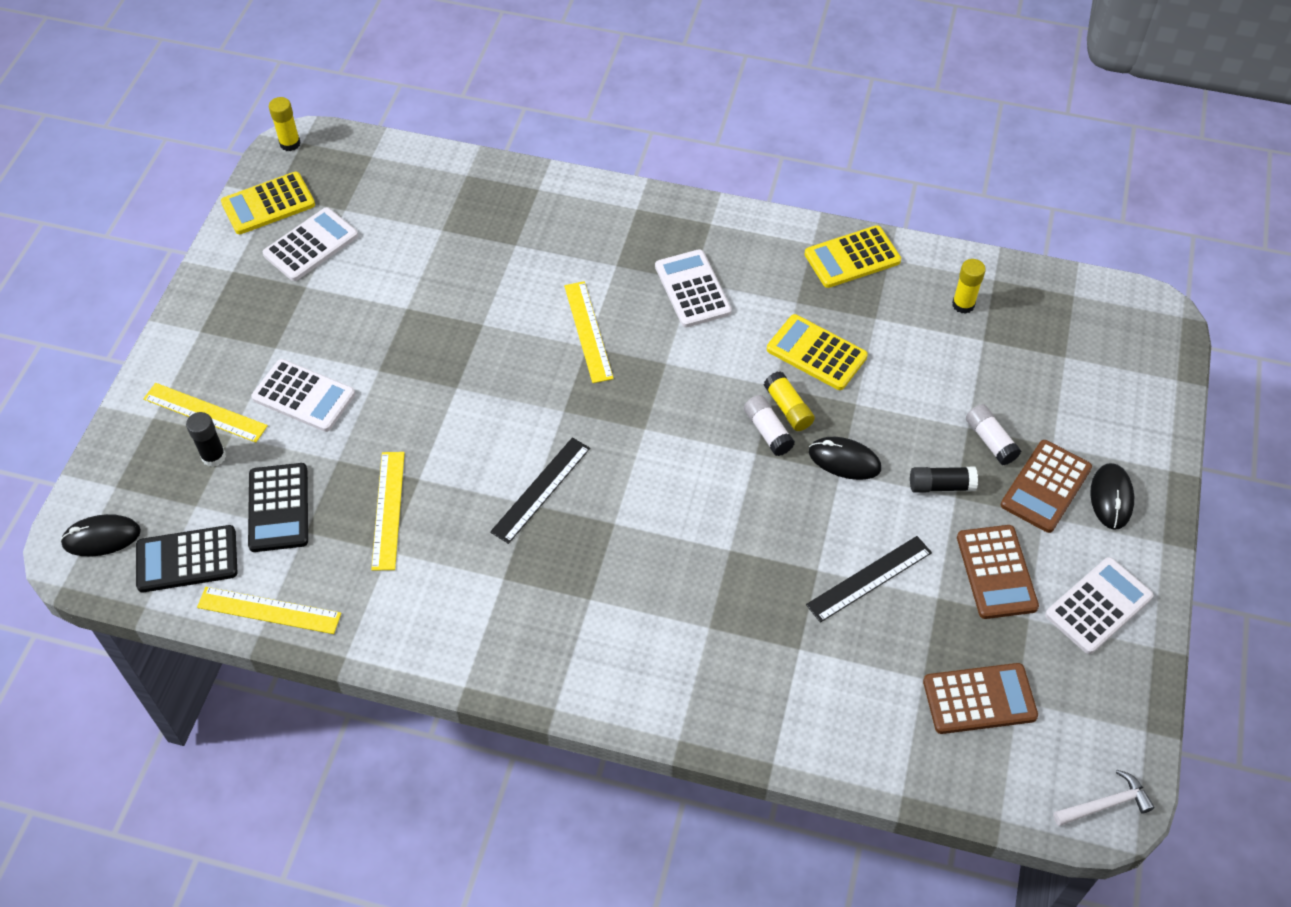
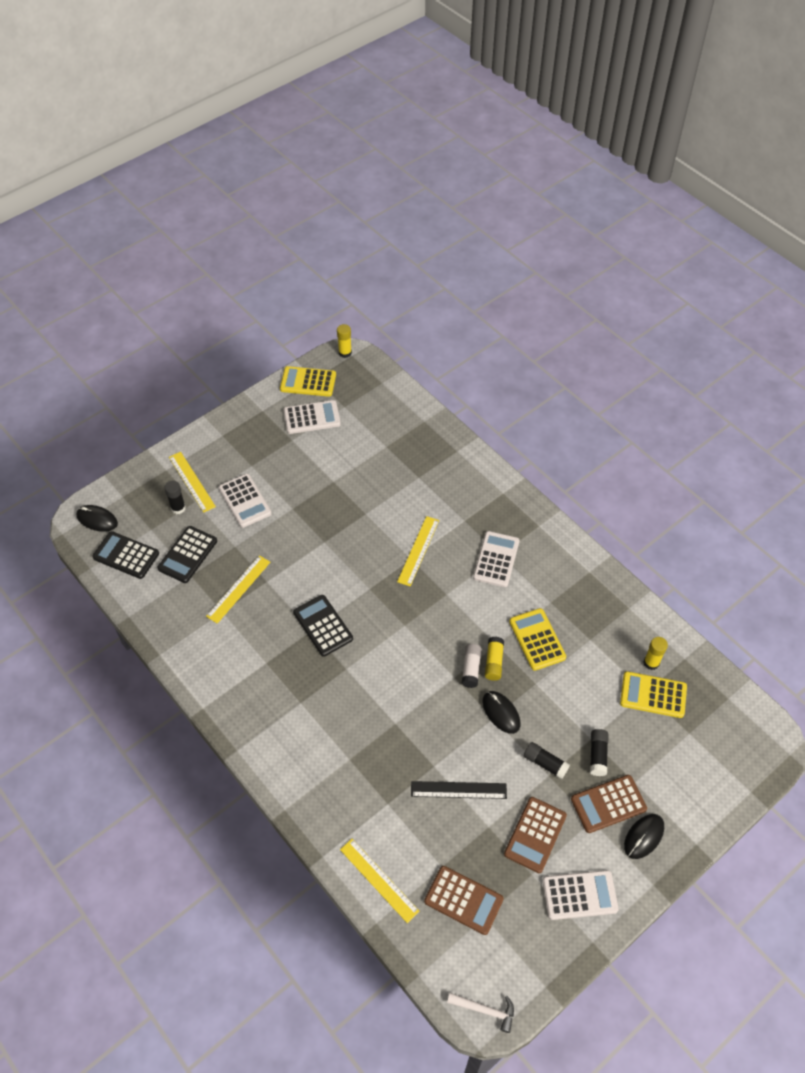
camera: 35 degrees right, 0 degrees up
yellow ruler [197,587,341,634] -> yellow ruler moved to [340,839,420,923]
black ruler [490,437,590,544] -> black calculator [293,595,353,657]
yellow calculator [804,225,901,288] -> yellow calculator moved to [620,671,687,718]
white glue stick [966,404,1021,465] -> black glue stick [590,729,609,776]

